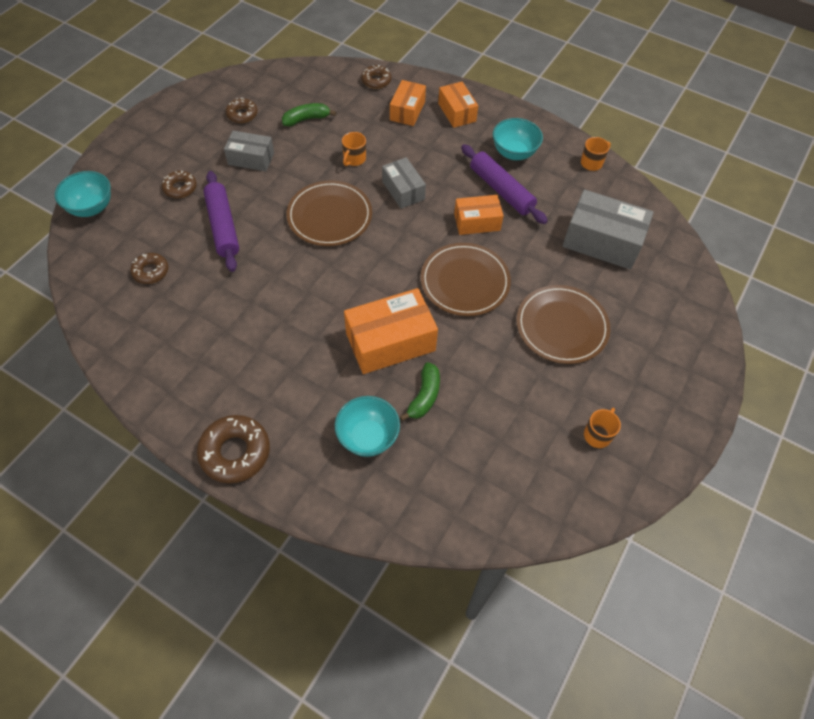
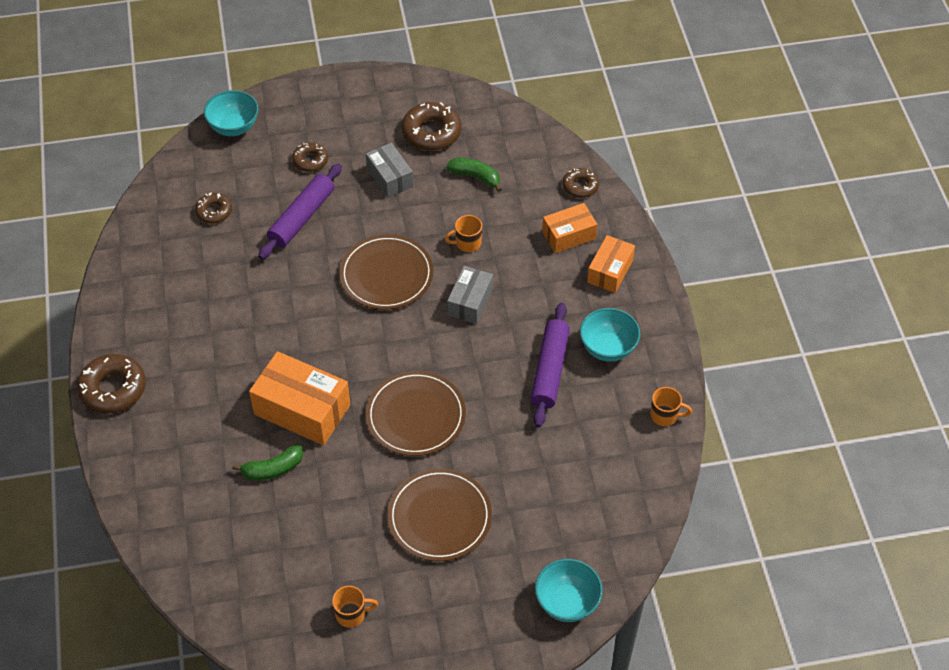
camera: 50 degrees right, 5 degrees down
brown donut [226,97,258,123] -> brown donut [401,102,461,151], size x1.69
turquoise bowl [335,396,400,457] -> turquoise bowl moved to [535,559,603,622]
orange box [454,195,504,235] -> none
grey box [563,189,654,270] -> none

